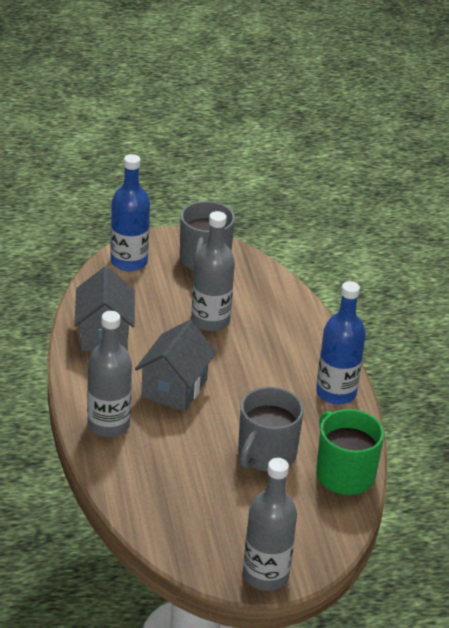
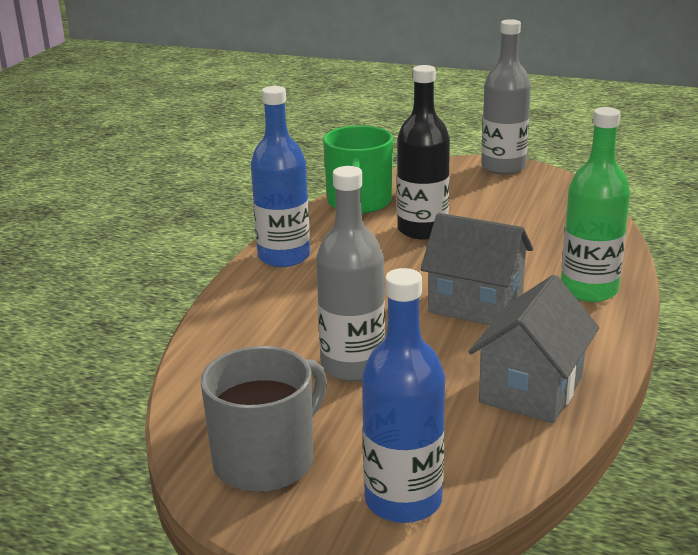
camera: 145 degrees left, 10 degrees down
grey bottle [87,311,132,438] -> green bottle [561,107,630,302]
grey house [135,320,216,412] -> grey house turned 60 degrees clockwise [421,213,533,325]
grey mug [238,387,304,471] -> black bottle [397,65,450,240]

